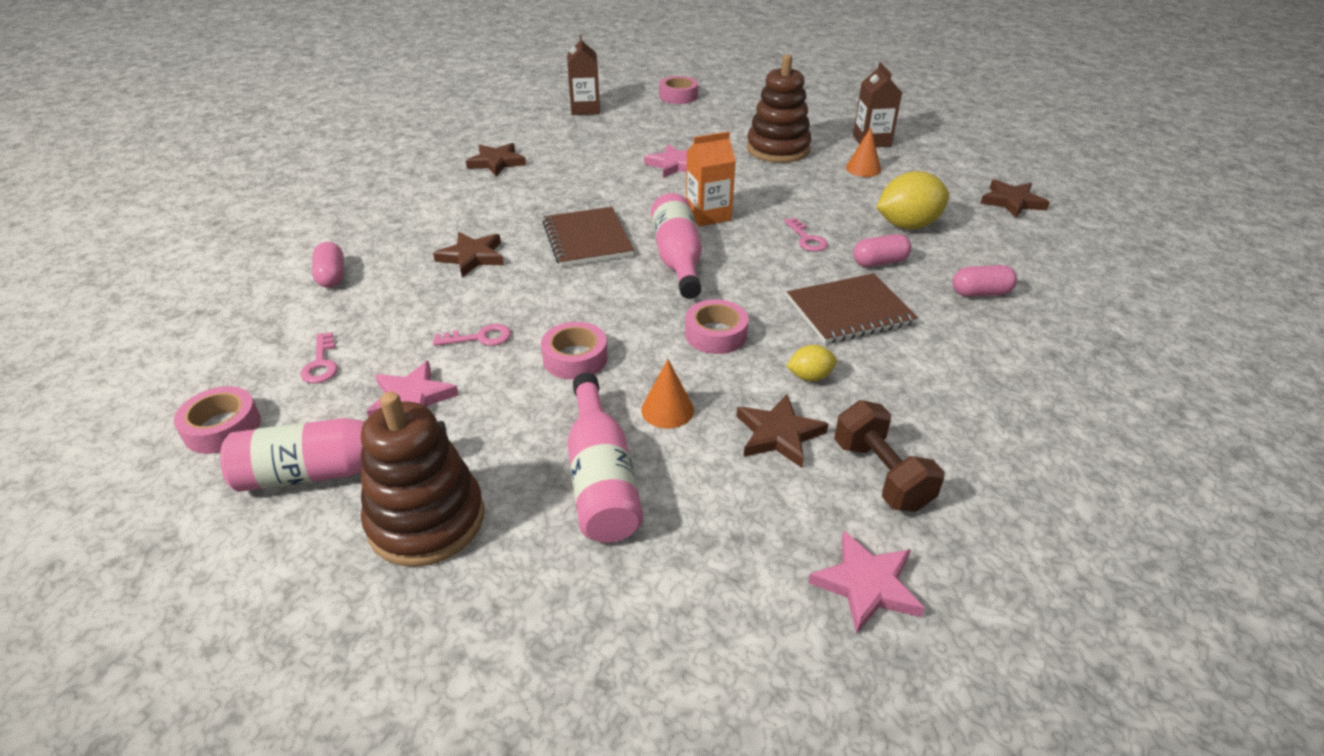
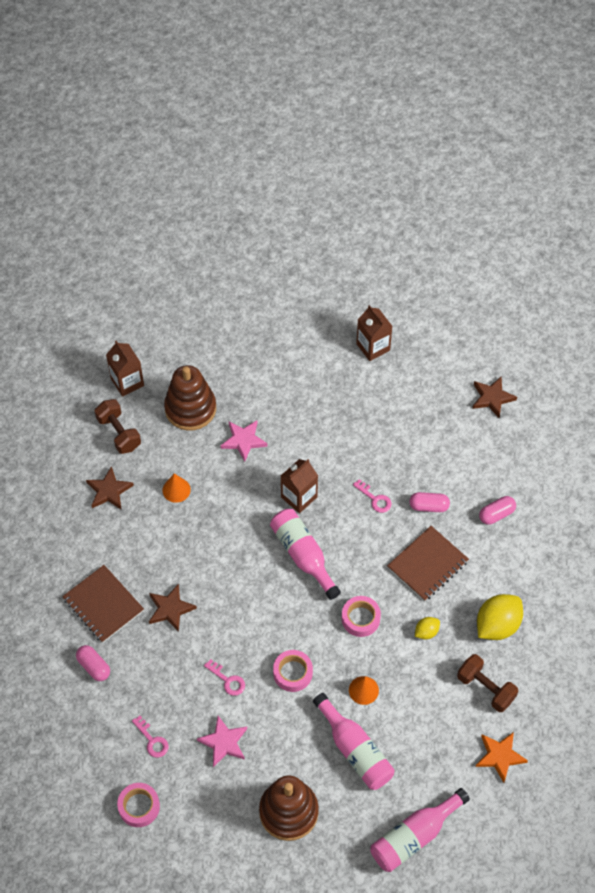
camera: 25 degrees left, 20 degrees up
pink bottle [220,418,447,492] -> pink bottle moved to [370,788,470,872]
pink key [433,324,511,346] -> pink key turned 75 degrees clockwise [204,659,245,696]
brown notebook [542,207,634,267] -> brown notebook moved to [62,565,144,643]
pink tape [659,76,698,104] -> none
orange carton [686,131,736,226] -> brown carton [281,459,318,513]
brown star [737,394,829,468] -> none
brown stacking toy [747,54,812,163] -> brown stacking toy moved to [164,365,216,430]
pink star [808,531,925,634] -> orange star [475,732,528,783]
orange cone [846,127,881,177] -> orange cone moved to [163,474,191,503]
pink capsule [853,234,911,267] -> pink capsule turned 45 degrees clockwise [409,492,450,512]
yellow lemon [876,171,949,229] -> yellow lemon moved to [477,594,523,640]
none -> brown dumbbell [94,399,141,454]

